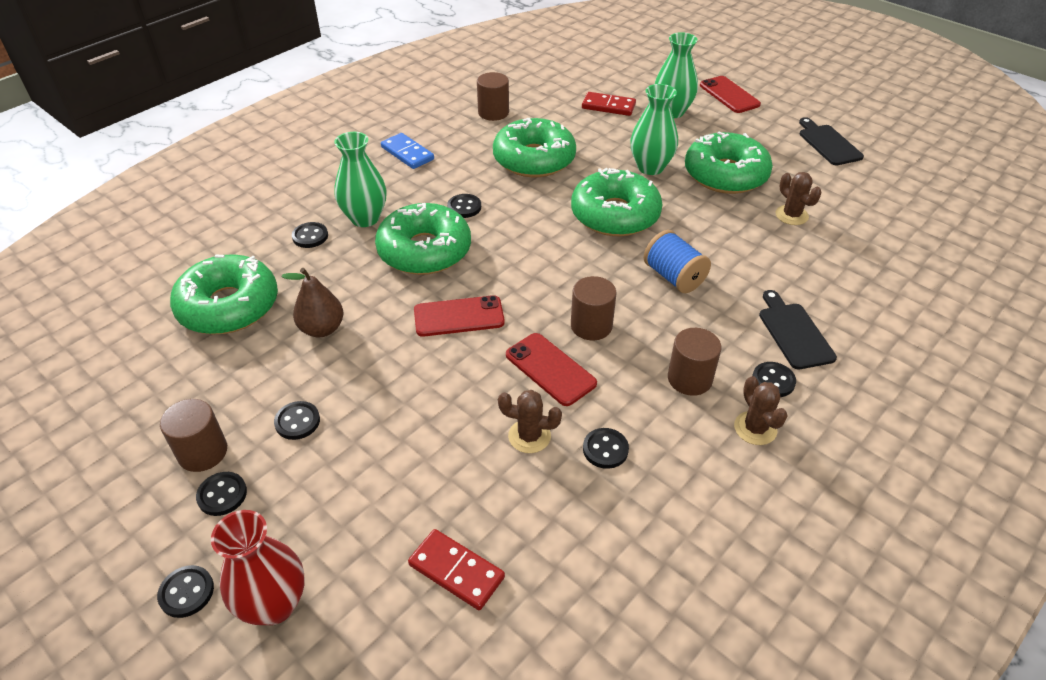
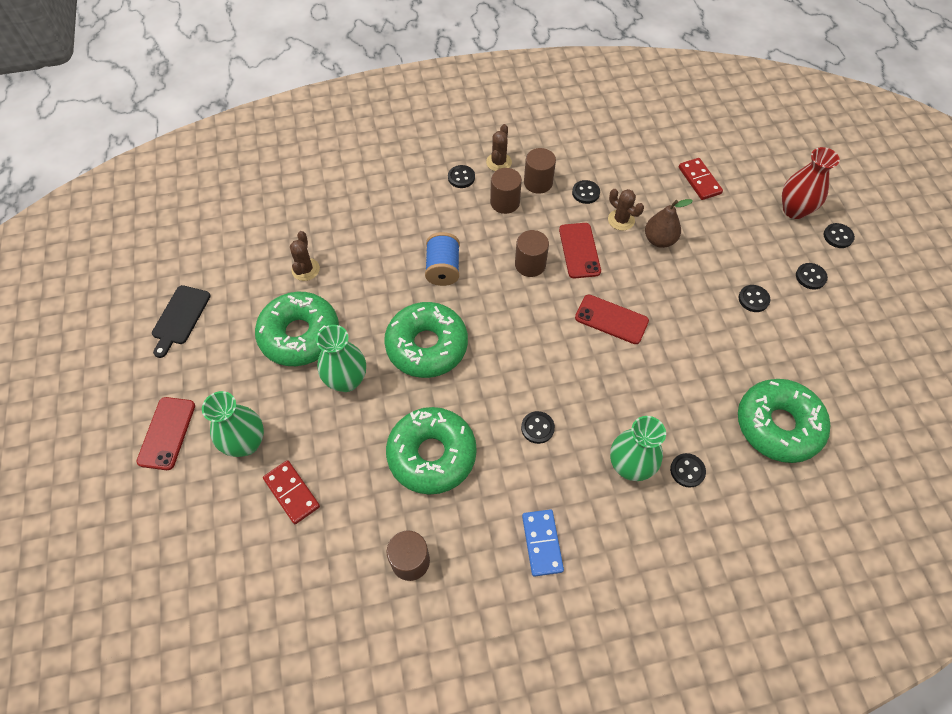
camera: 145 degrees left, 15 degrees up
brown cylinder [160,399,227,472] -> brown cylinder moved to [524,148,556,194]
brown pear [281,268,344,337] -> brown pear moved to [645,199,693,248]
green donut [375,203,471,275] -> none
black cutting board [759,290,837,370] -> none

